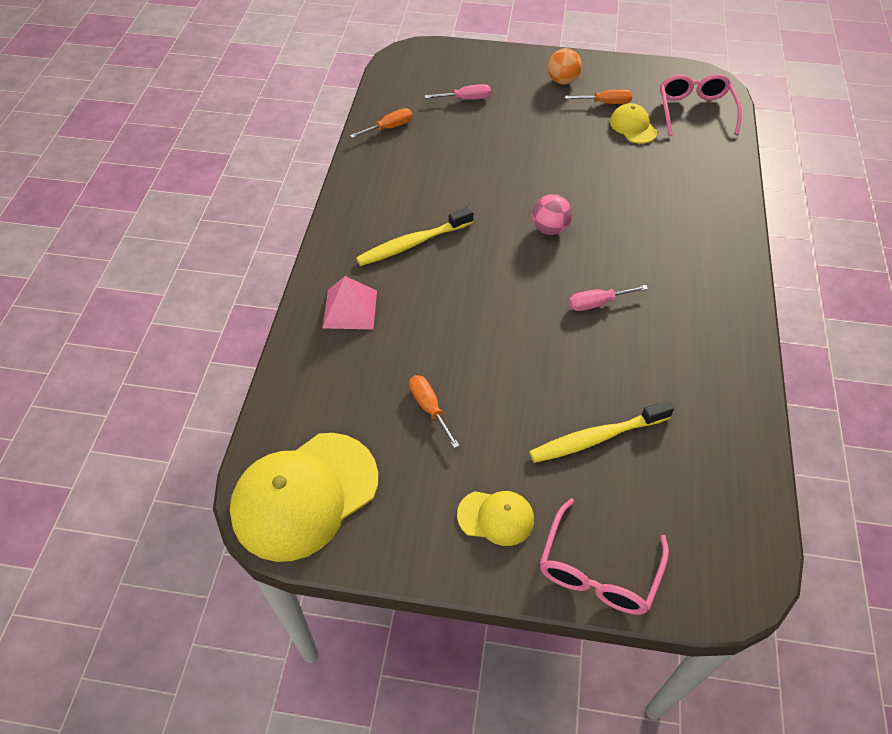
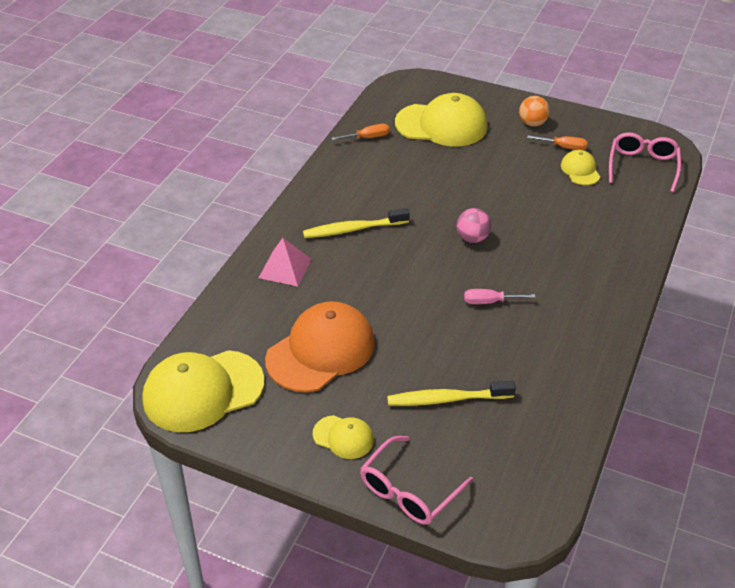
camera: 15 degrees right, 10 degrees down
orange screwdriver [409,375,460,448] -> orange cap [265,301,375,392]
pink screwdriver [425,84,491,100] -> yellow cap [395,93,488,146]

